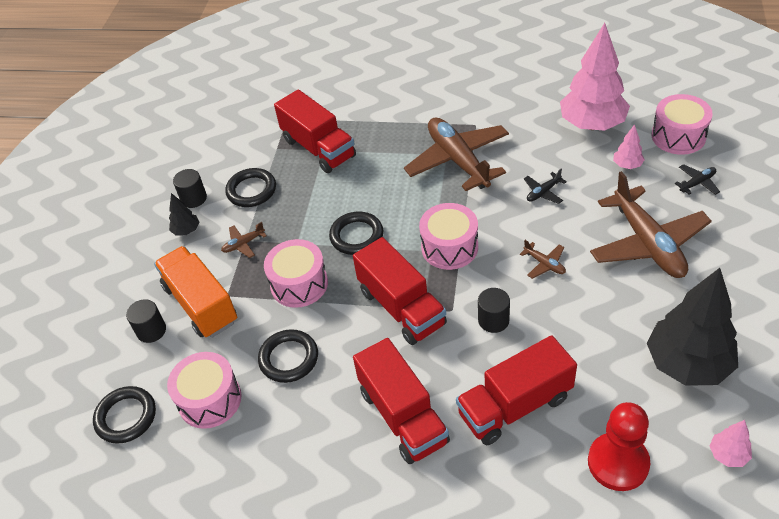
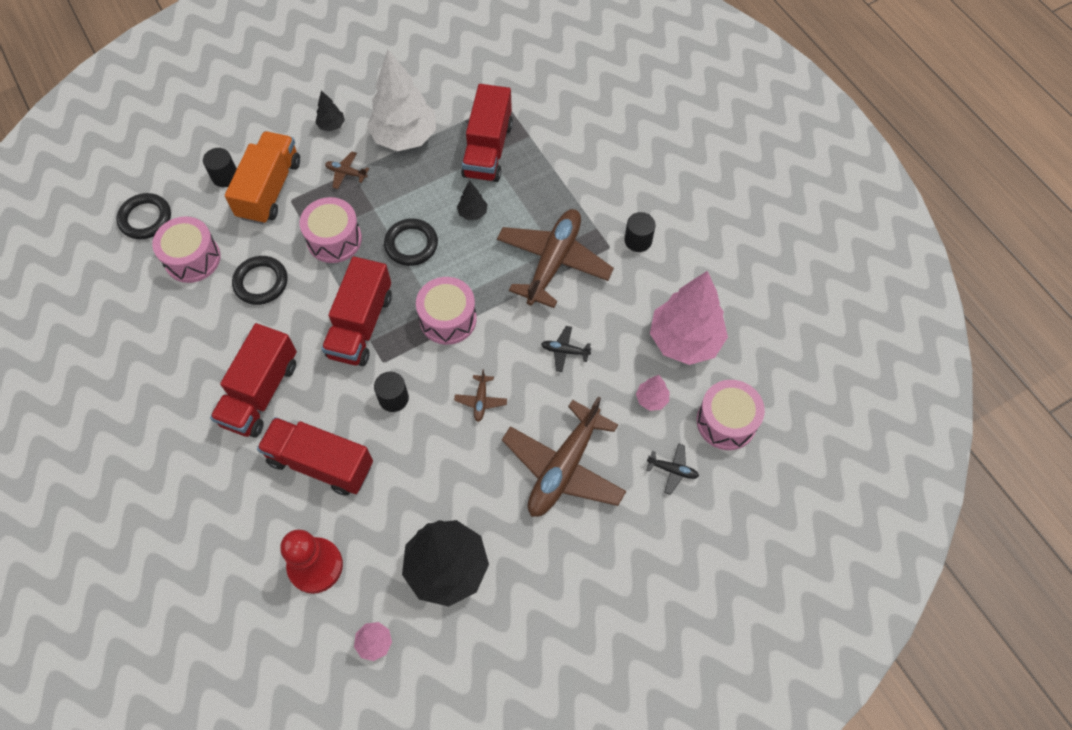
camera: 45 degrees right, 15 degrees up
black cylinder [173,169,207,208] -> black cylinder moved to [625,212,655,252]
black ring [225,168,276,207] -> white tree [367,50,436,151]
none -> black tree [457,181,487,220]

